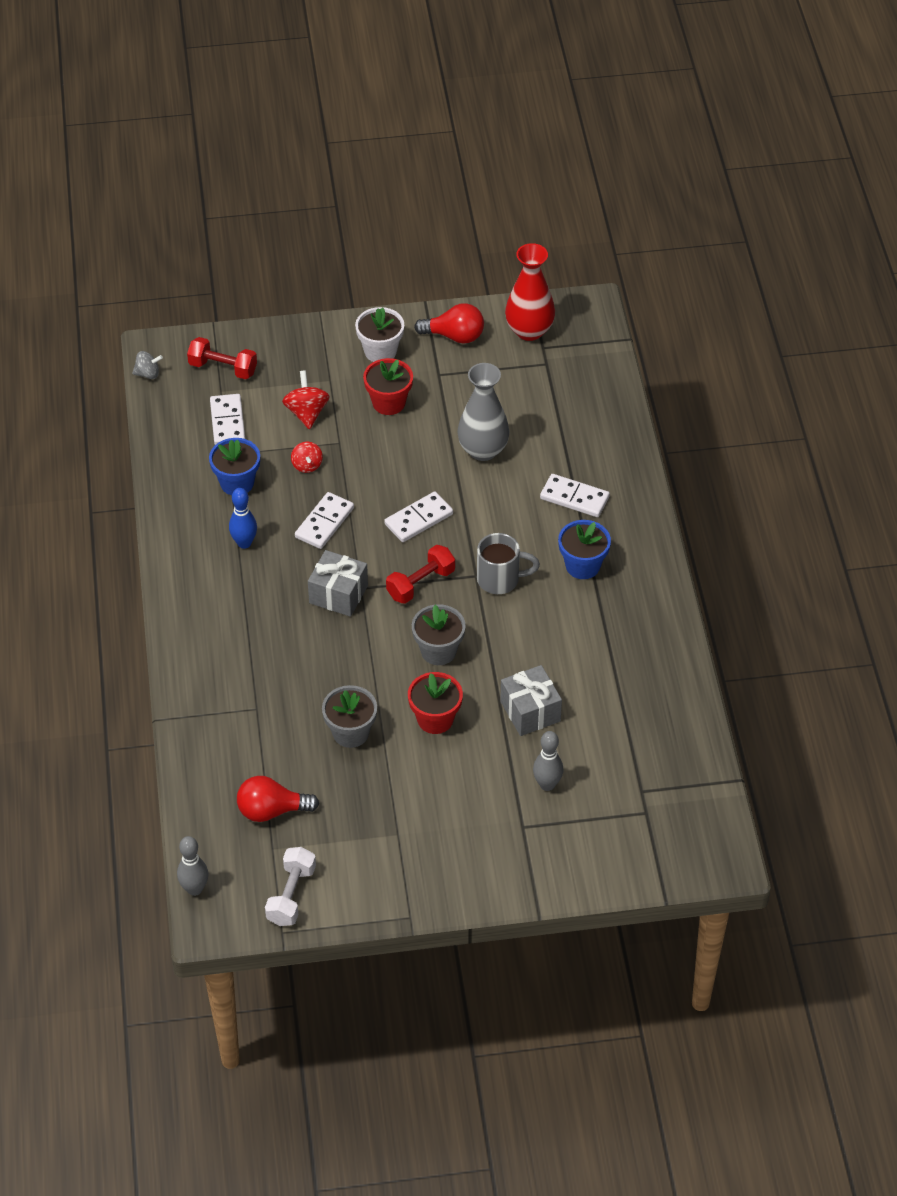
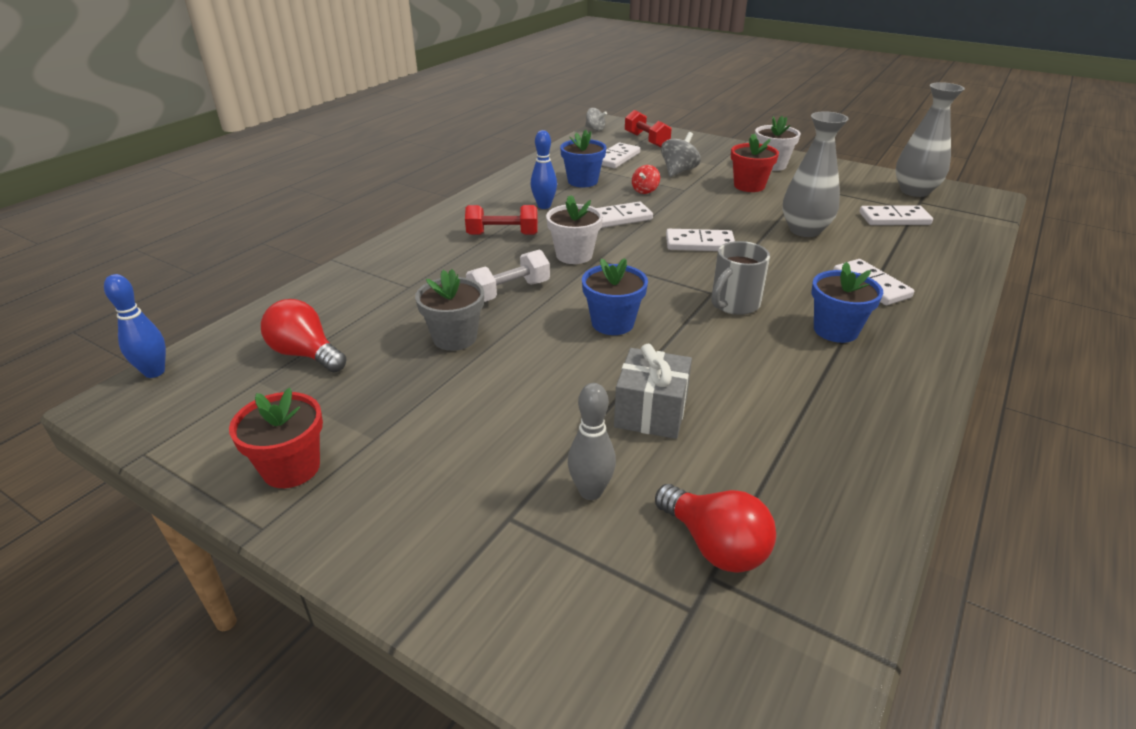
camera: 40 degrees right, 15 degrees down
grey bowling pin [177,836,209,896] -> blue bowling pin [104,274,166,378]
white dumbbell [265,847,316,926] -> white dumbbell moved to [466,250,550,302]
red spinning top [282,370,330,429] -> grey spinning top [661,132,701,177]
grey gift [308,550,368,617] -> white flower pot [546,195,603,264]
red dumbbell [386,545,455,604] -> red dumbbell moved to [465,205,538,235]
red flower pot [408,672,463,734] -> red flower pot moved to [229,388,323,488]
grey flower pot [412,604,466,665] -> blue flower pot [582,258,648,335]
red light bulb [414,303,484,343] -> red light bulb moved to [655,484,776,573]
grey mug [477,533,540,594] -> grey mug turned 90 degrees clockwise [711,241,770,315]
red vase [505,243,555,341] -> grey vase [896,82,965,197]
none -> white domino [859,205,933,225]

